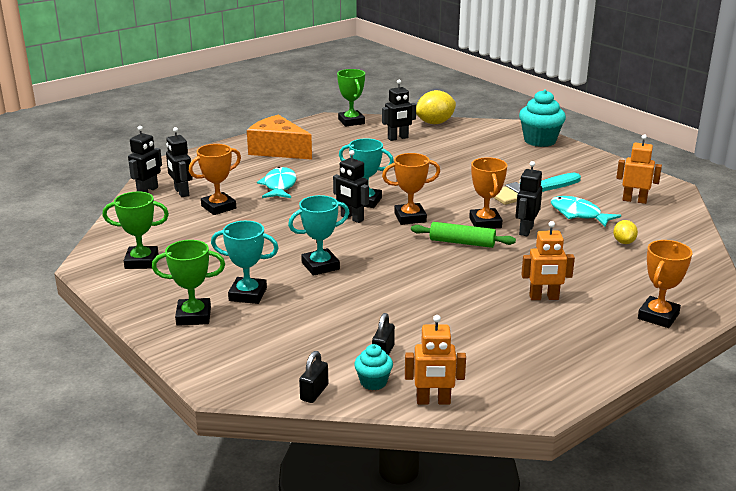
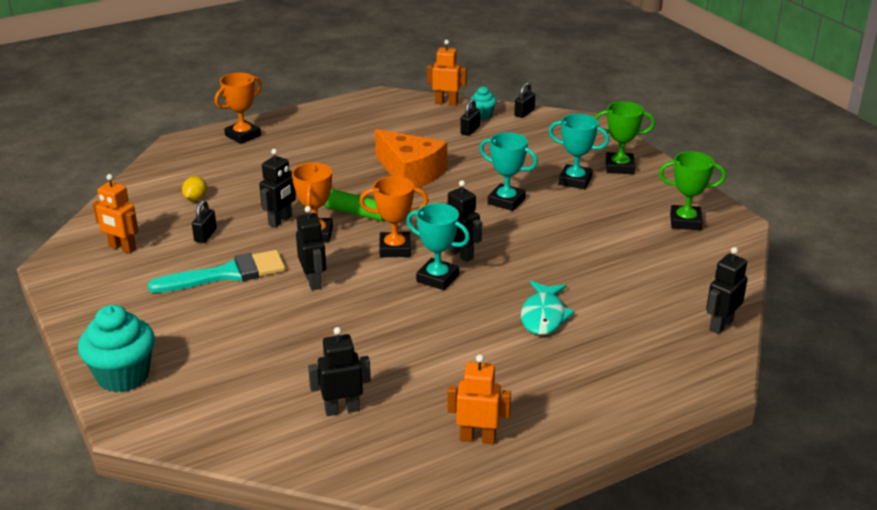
camera: 170 degrees left, 5 degrees up
black robot [166,127,192,197] -> black robot moved to [296,206,326,290]
orange trophy [189,144,241,215] -> none
orange cheese [247,115,312,159] -> orange cheese moved to [375,129,447,188]
turquoise trophy [288,195,350,276] -> turquoise trophy turned 45 degrees clockwise [479,132,538,211]
green trophy [337,69,365,127] -> none
yellow lemon [416,90,456,124] -> none
orange robot [521,221,575,300] -> orange robot moved to [447,354,511,444]
turquoise fish [551,196,621,227] -> black padlock [192,200,217,243]

